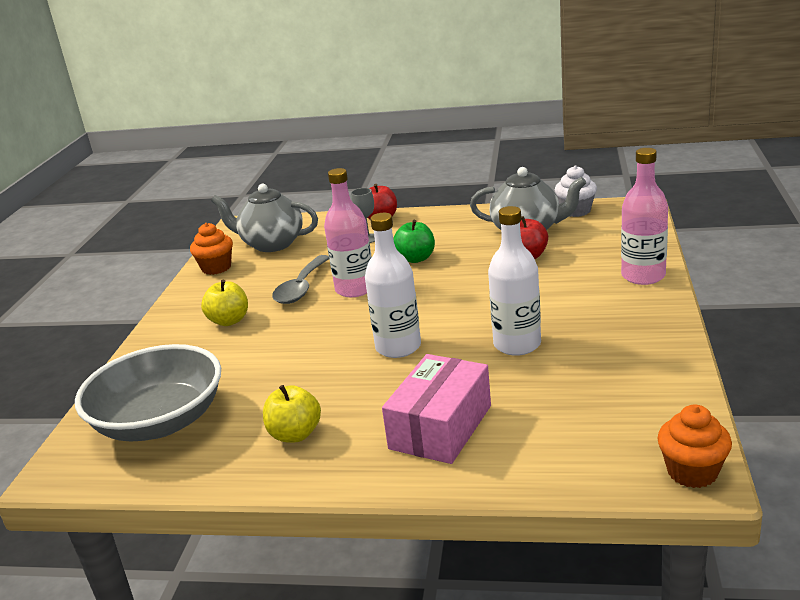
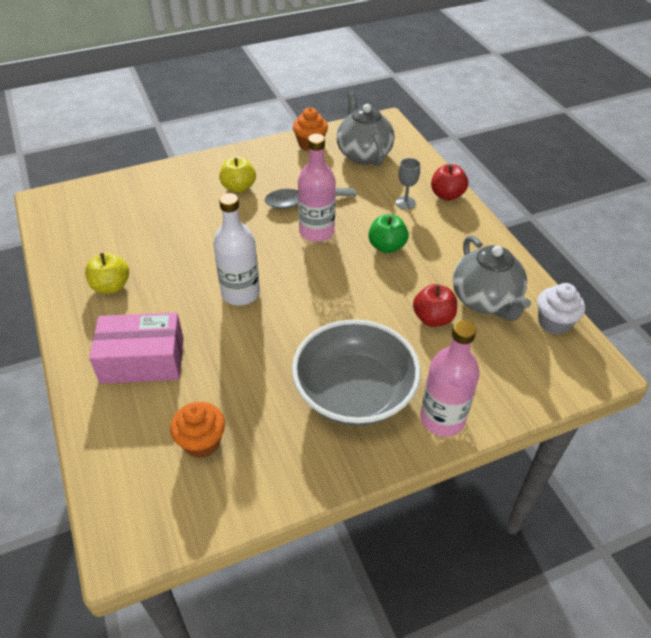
camera: 55 degrees right, 20 degrees up
grey bowl [75,344,221,441] -> grey bowl moved to [292,319,421,426]
white bottle [488,206,541,356] -> none
orange cupcake [657,405,732,488] -> orange cupcake moved to [170,402,225,458]

